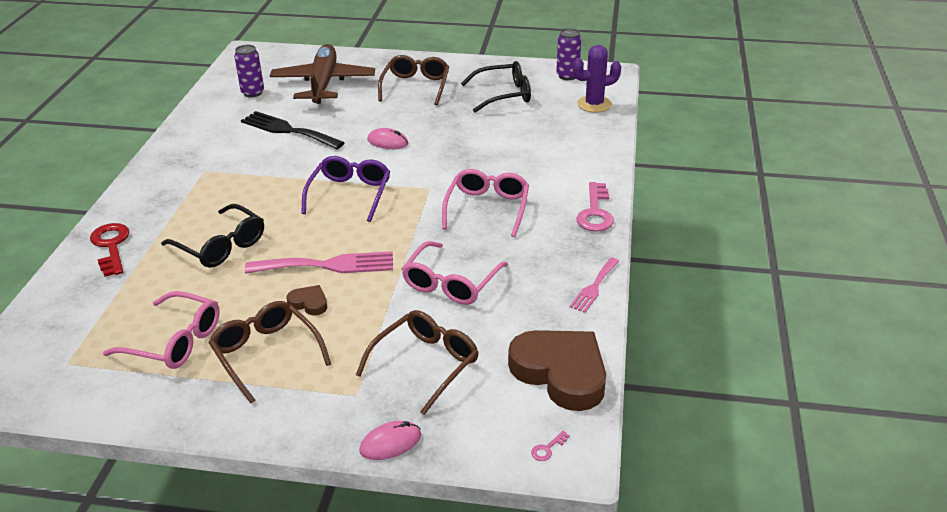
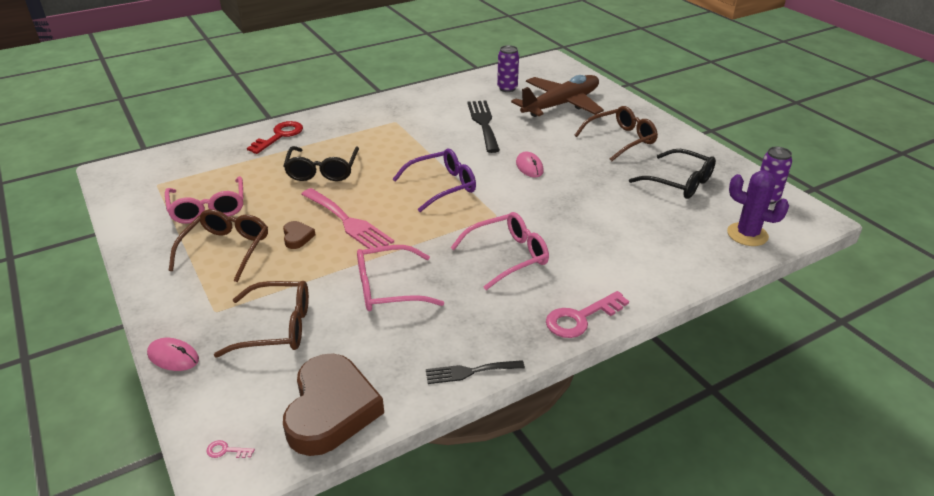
camera: 50 degrees right, 0 degrees up
pink fork [569,257,619,313] -> black fork [426,360,525,384]

